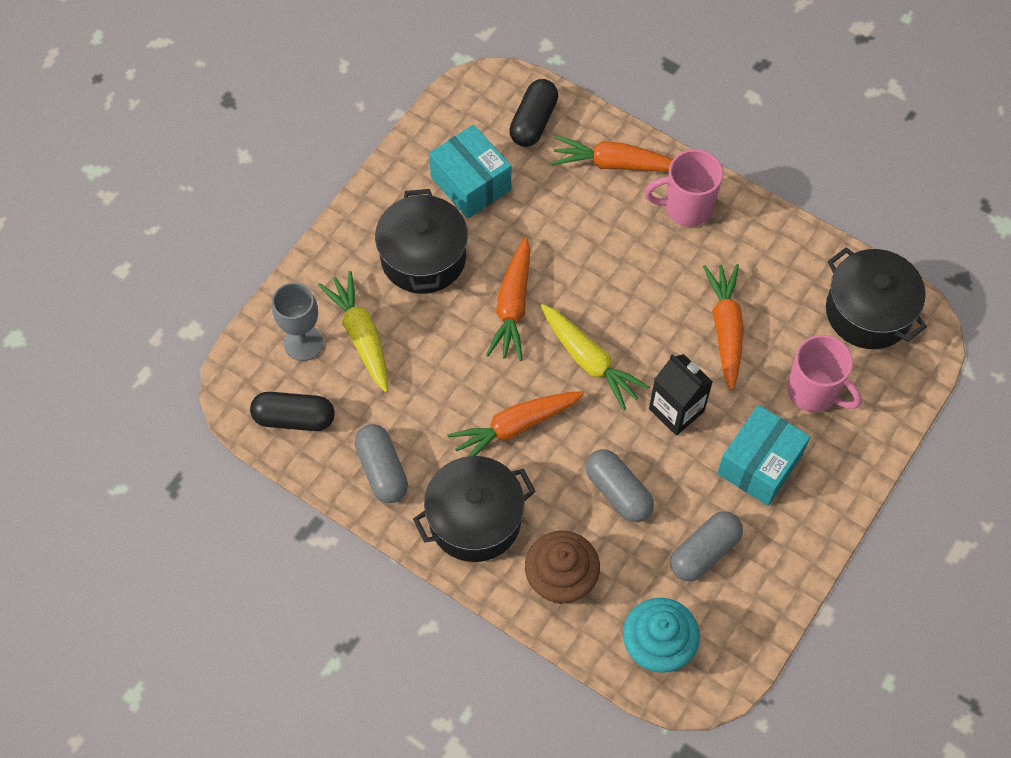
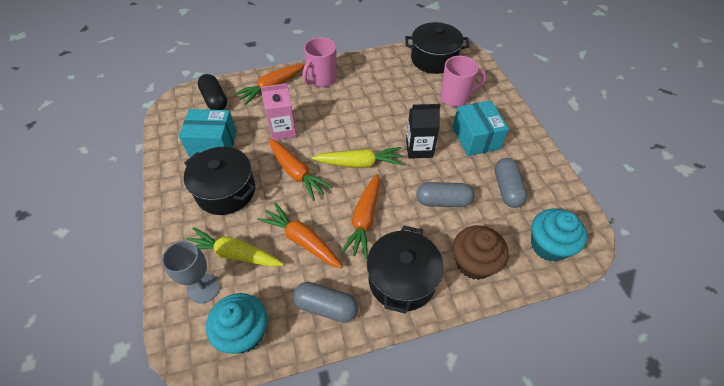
camera: 50 degrees left, 10 degrees down
black capsule [250,392,335,431] -> turquoise cupcake [206,293,267,354]
orange carrot [703,264,744,390] -> orange carrot moved to [257,202,343,269]
none -> pink carton [261,83,297,140]

